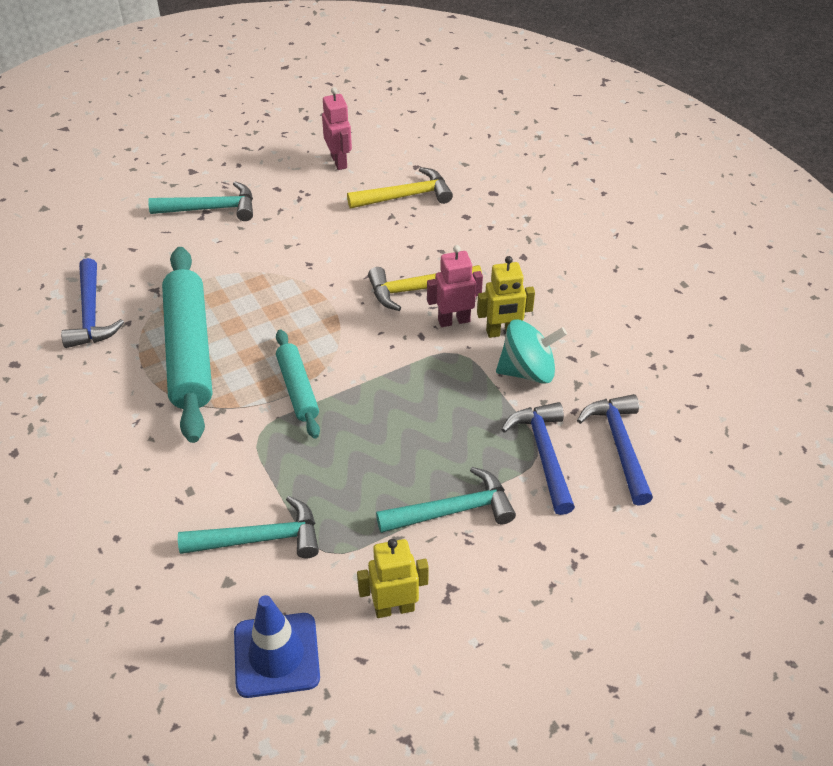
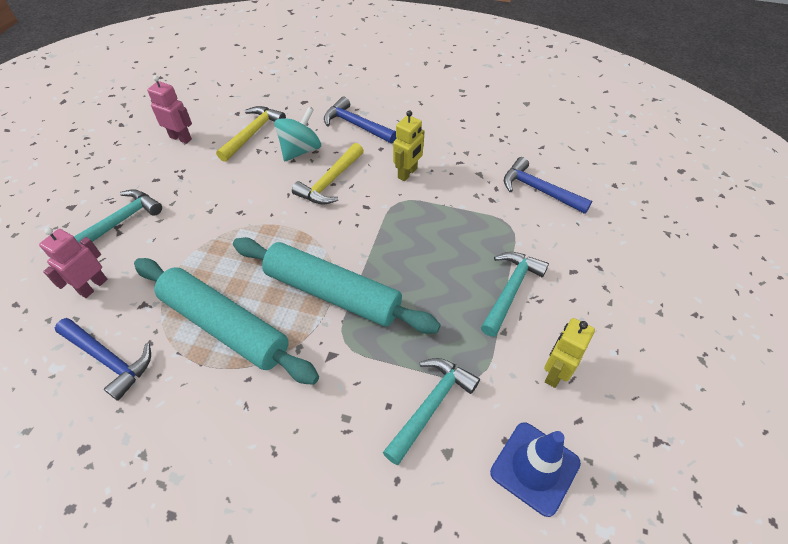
camera: 45 degrees left, 5 degrees up
turquoise rolling pin [276,329,320,439] -> turquoise rolling pin [233,237,441,334], size x1.85
pink robot [427,245,483,327] -> pink robot moved to [39,228,107,298]
turquoise spinning top [496,319,567,384] -> turquoise spinning top moved to [274,107,321,161]
blue hammer [501,402,575,515] -> blue hammer moved to [324,97,396,143]

